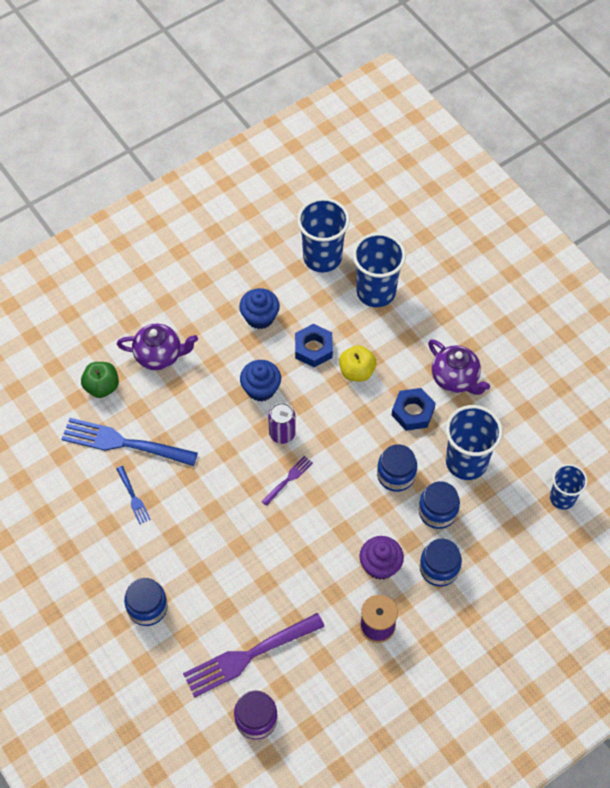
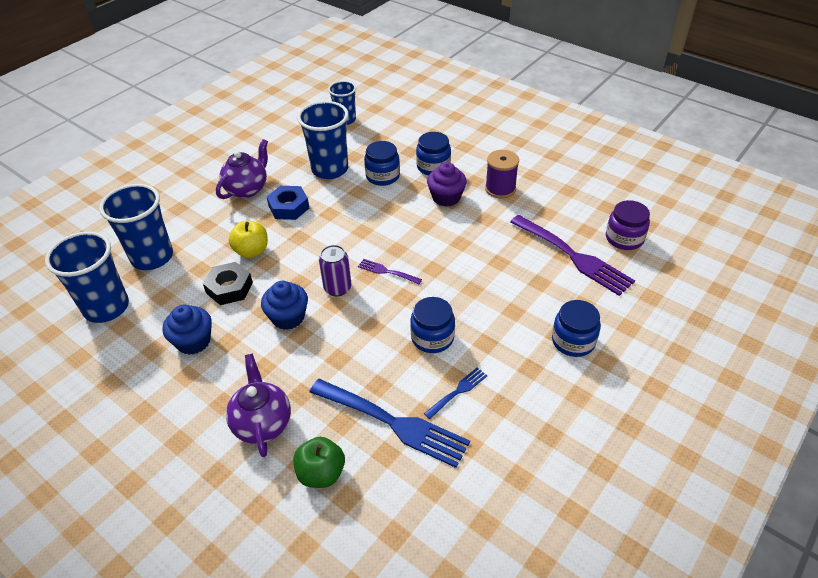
camera: 105 degrees left, 15 degrees down
blue fork [62,418,198,466] -> blue fork turned 60 degrees counterclockwise [310,379,470,468]
blue nut [295,324,333,367] -> black nut [203,262,253,305]
blue jar [377,444,417,492] -> blue jar moved to [410,297,455,353]

